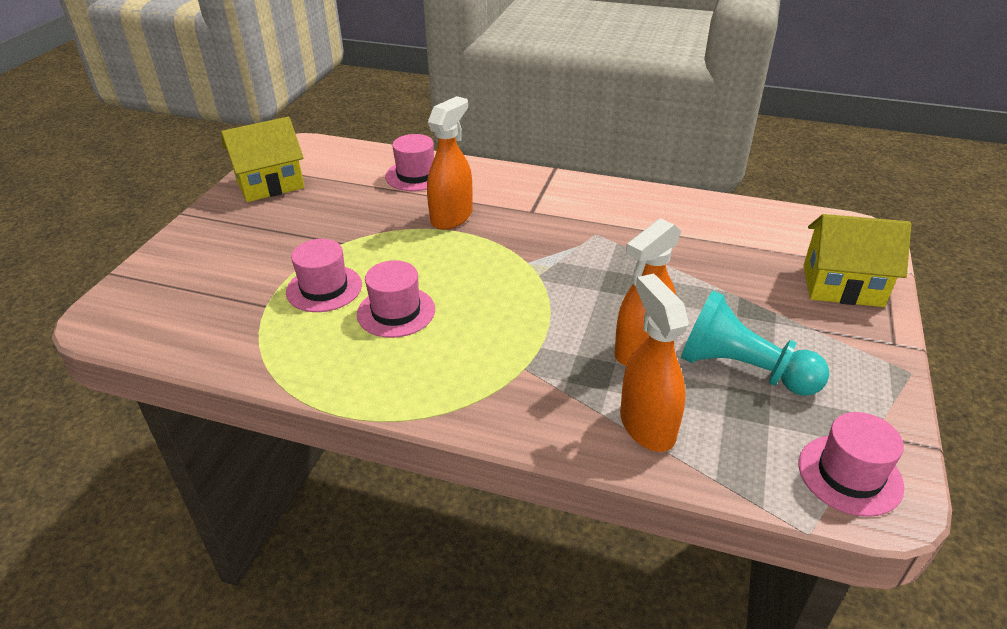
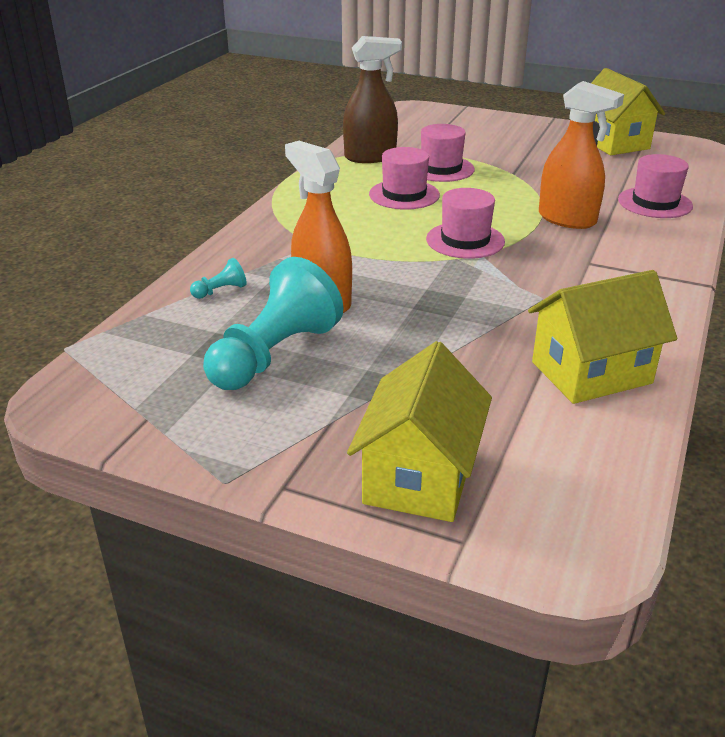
camera: 95 degrees right, 5 degrees down
orange spray bottle [620,274,689,452] -> turquoise pawn [190,258,247,299]
pink hat [799,412,904,517] -> pink hat moved to [426,188,505,259]
none -> brown spray bottle [343,36,402,163]
none -> yellow house [528,270,677,404]

